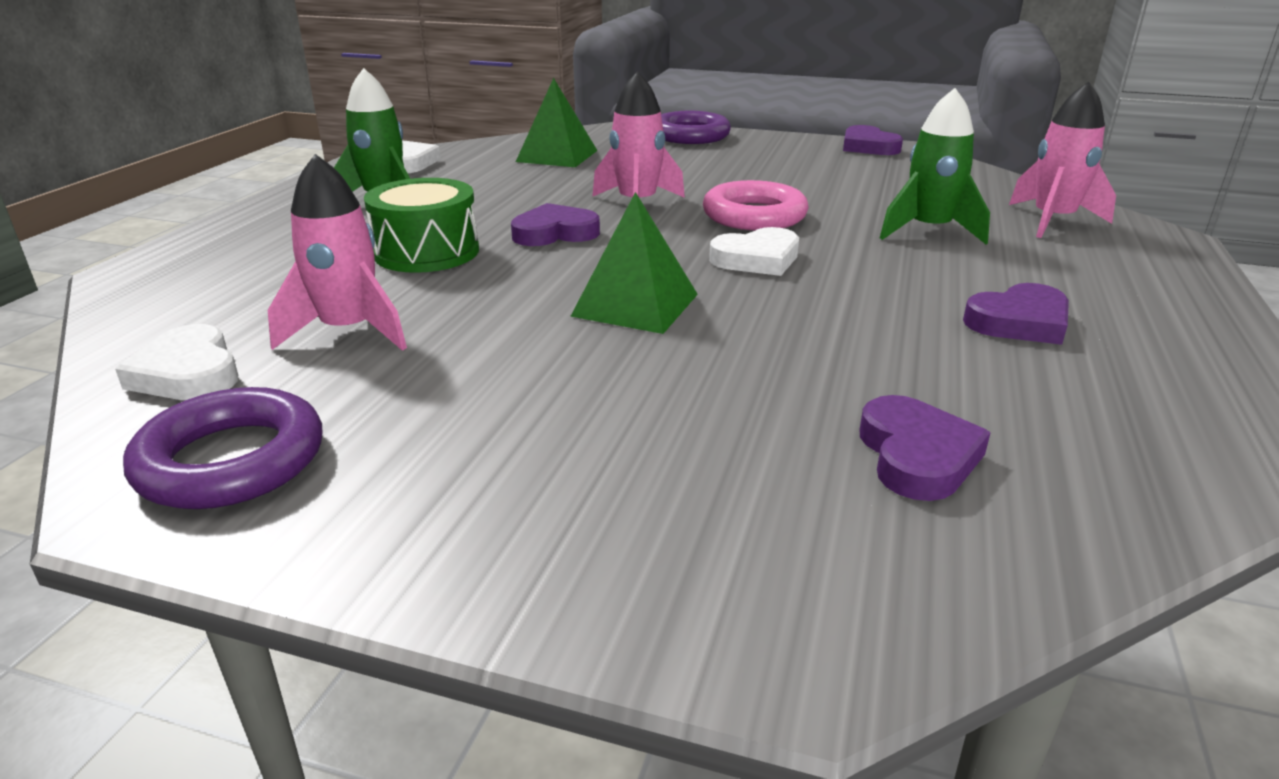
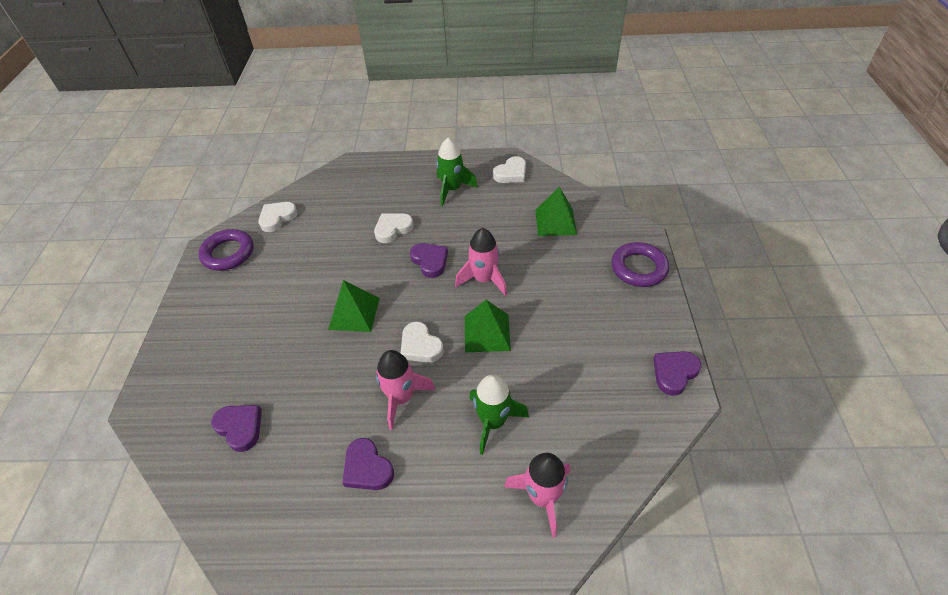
camera: 75 degrees right, 20 degrees up
pink rocket [268,154,407,351] -> pink rocket moved to [376,350,436,430]
green drum [364,178,479,273] -> white heart [374,213,414,243]
pink ring [703,180,809,230] -> green pyramid [465,300,511,352]
purple heart [860,395,990,501] -> purple heart turned 120 degrees counterclockwise [211,405,262,452]

